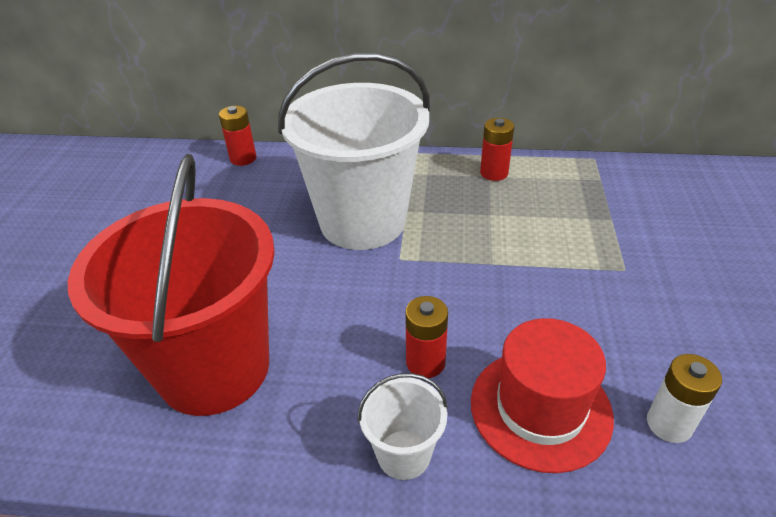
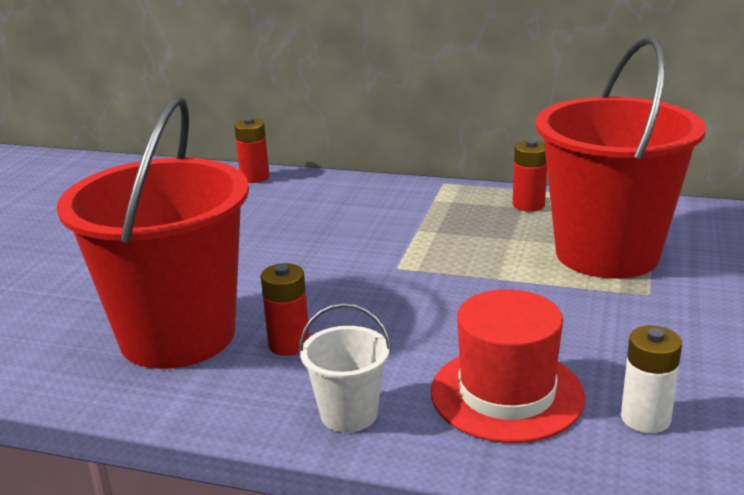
camera: 10 degrees right, 15 degrees down
white bucket [278,53,430,250] -> none
red battery [405,296,448,378] -> red battery moved to [261,263,310,356]
none -> red bucket [536,36,706,279]

